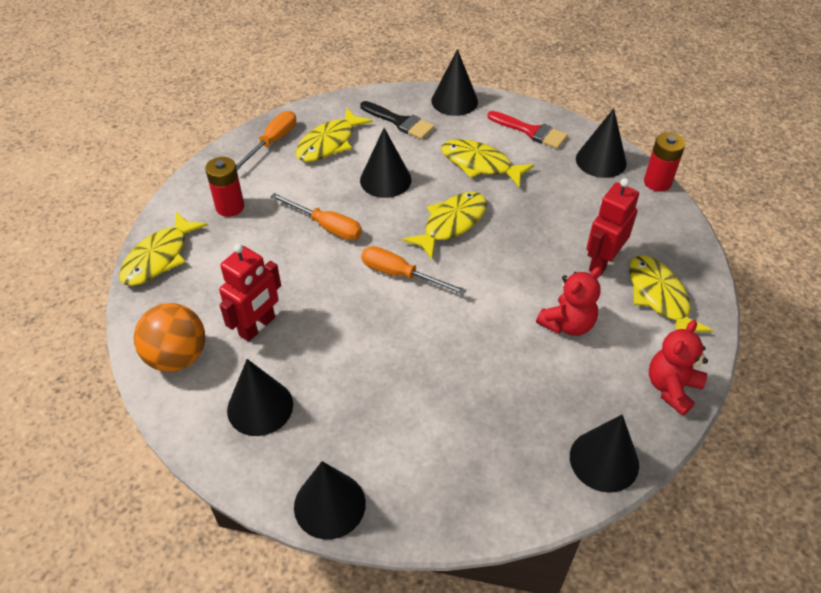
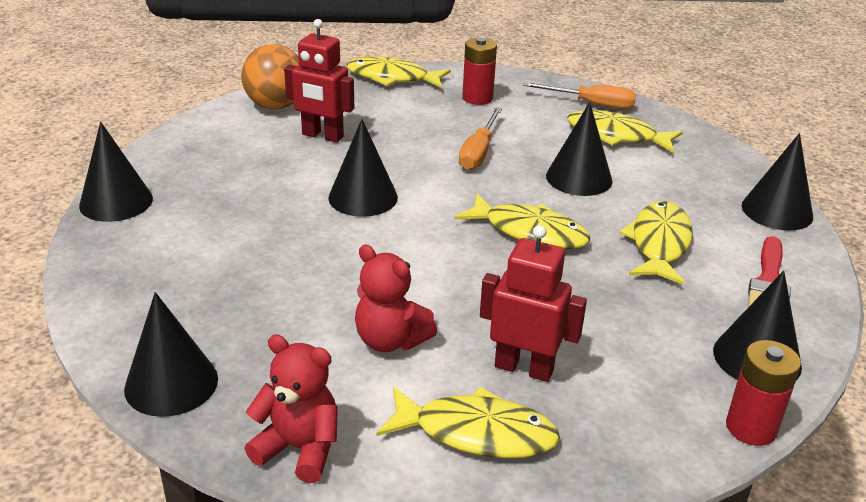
camera: 75 degrees right, 15 degrees down
black cone [227,359,293,436] -> black cone moved to [328,119,398,217]
black brush [360,101,435,139] -> none
orange screwdriver [361,246,467,295] -> none
yellow fish [629,256,713,332] -> yellow fish turned 45 degrees clockwise [377,387,560,458]

